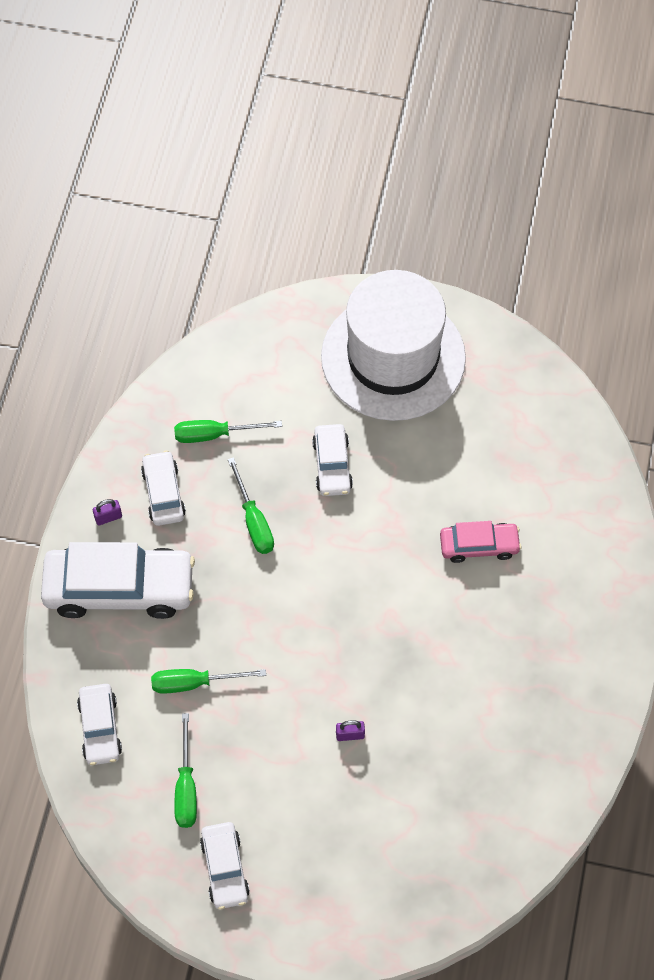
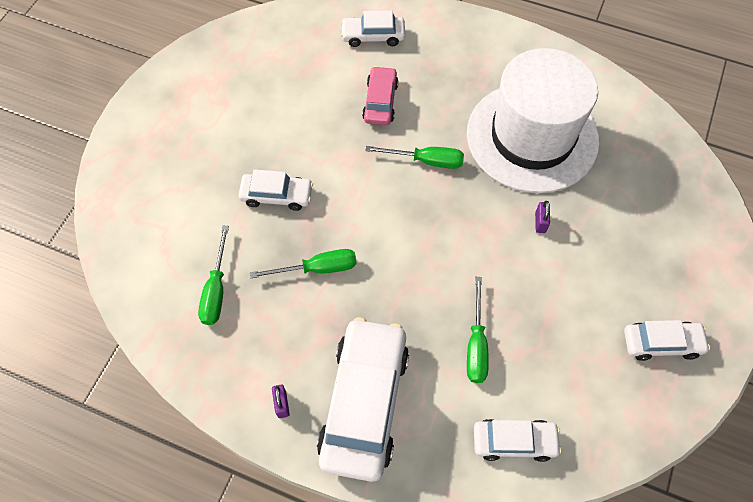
camera: 80 degrees left, 0 degrees up
white car [141,450,186,526] -> white car moved to [341,10,405,47]
green screwdriver [174,713,197,828] -> green screwdriver moved to [365,146,464,169]
white hat [321,270,466,421] -> white hat moved to [467,48,599,193]

